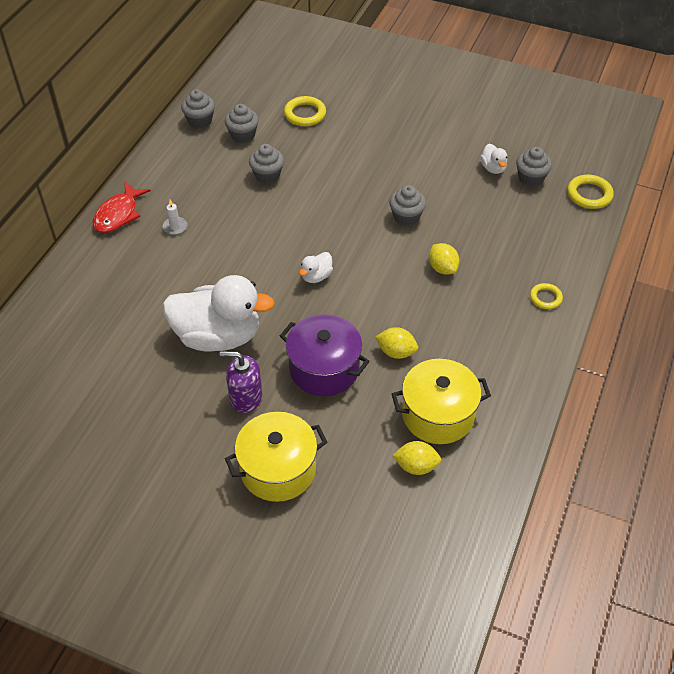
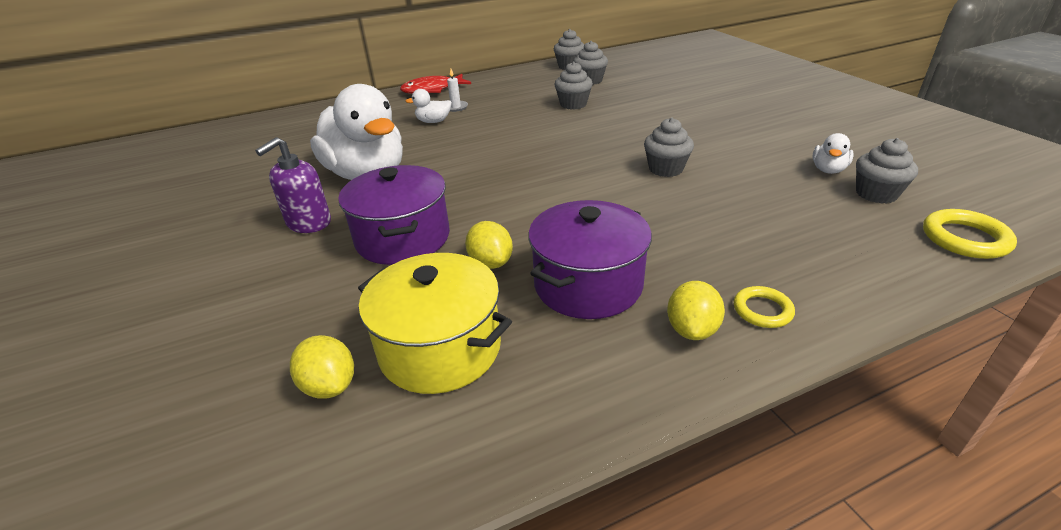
camera: 45 degrees right, 15 degrees down
purple soap dispenser [220,351,262,413] -> purple soap dispenser turned 105 degrees counterclockwise [255,137,331,233]
yellow pot [225,412,327,502] -> none
yellow ring [284,96,326,126] -> none
white duck [299,252,333,283] -> white duck moved to [406,89,452,123]
yellow lemon [429,243,459,275] -> yellow lemon moved to [667,281,725,340]
none -> purple pot [528,200,652,319]

